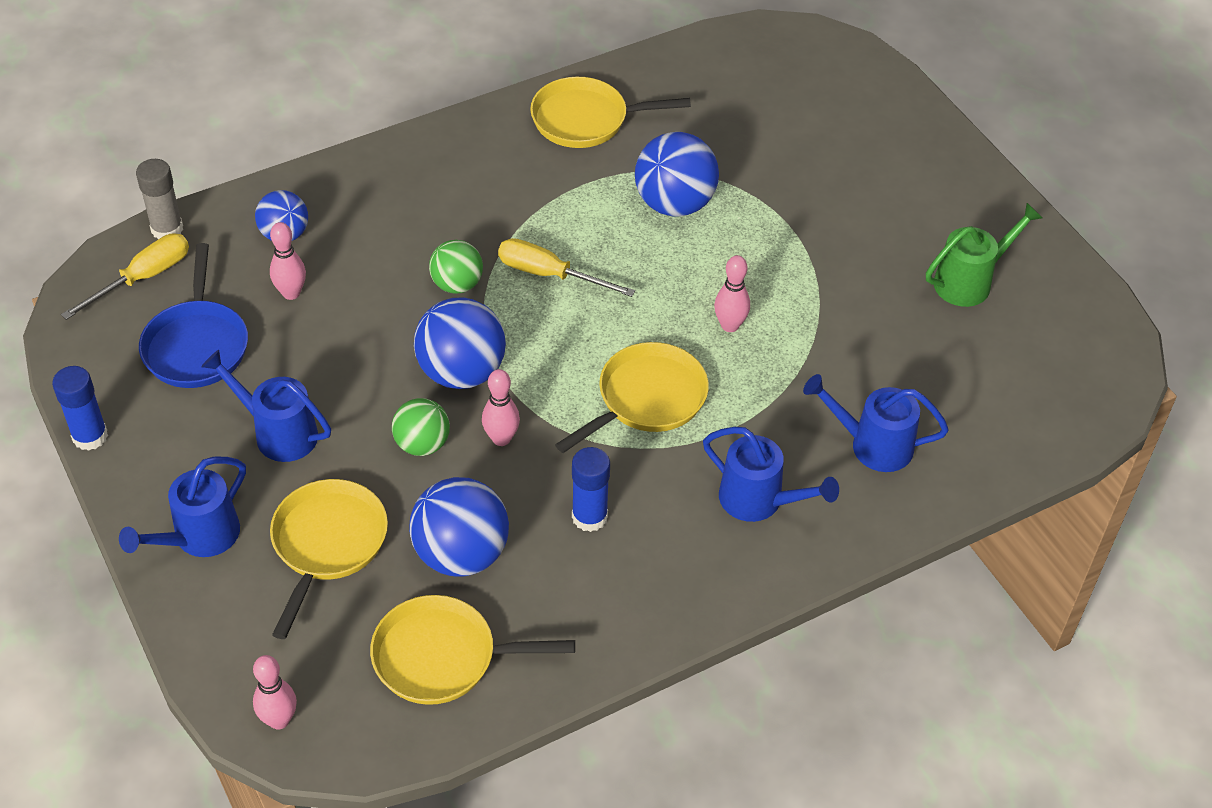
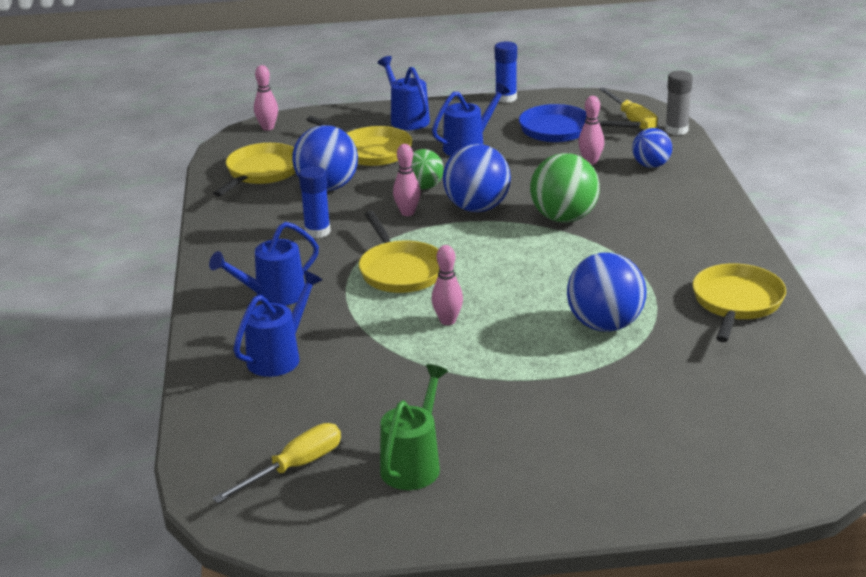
camera: 115 degrees right, 20 degrees down
green ball [429,240,483,294] -> green ball [530,153,600,223], size x1.62
yellow screwdriver [498,238,635,297] -> yellow screwdriver moved to [212,423,341,503]
green watering can [926,203,1042,307] -> green watering can turned 150 degrees counterclockwise [380,364,448,490]

